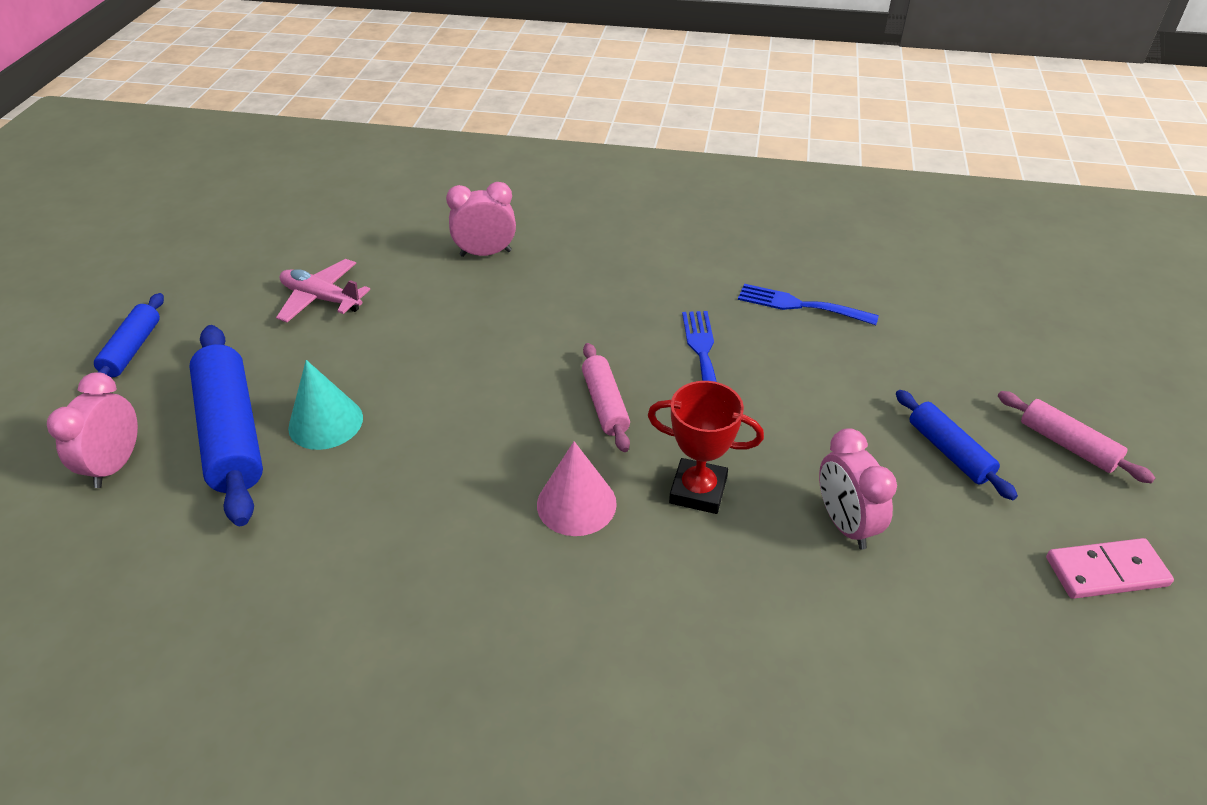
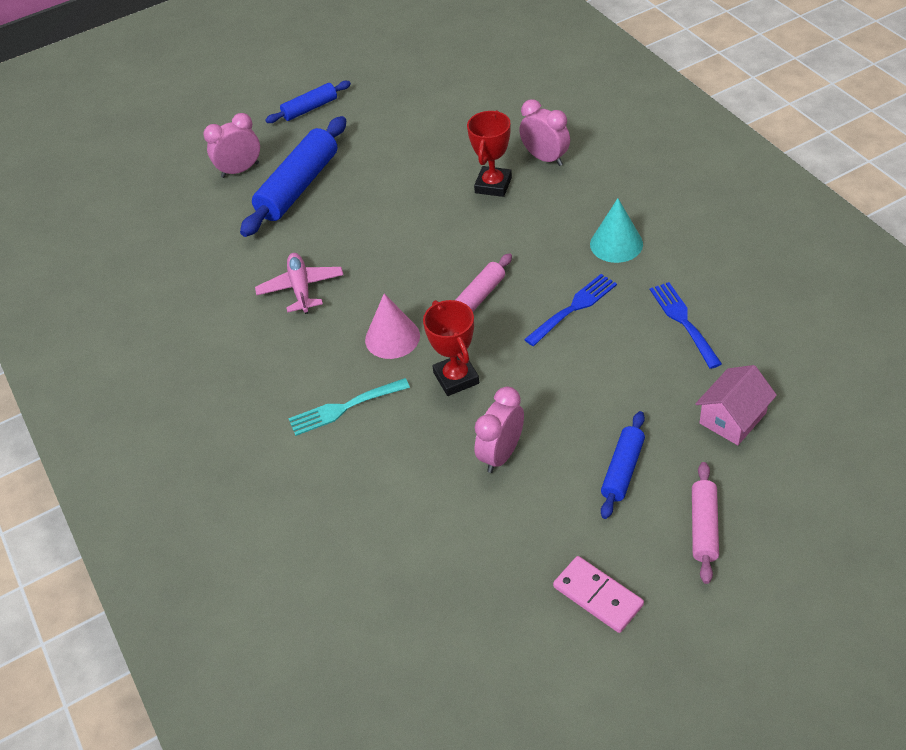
camera: 55 degrees right, 5 degrees up
pink plane [276,259,370,322] -> pink plane moved to [255,253,343,314]
turquoise cone [288,360,363,450] -> turquoise cone moved to [590,198,643,263]
none -> turquoise fork [288,378,410,436]
none -> red trophy [467,110,512,197]
none -> pink house [695,365,777,445]

